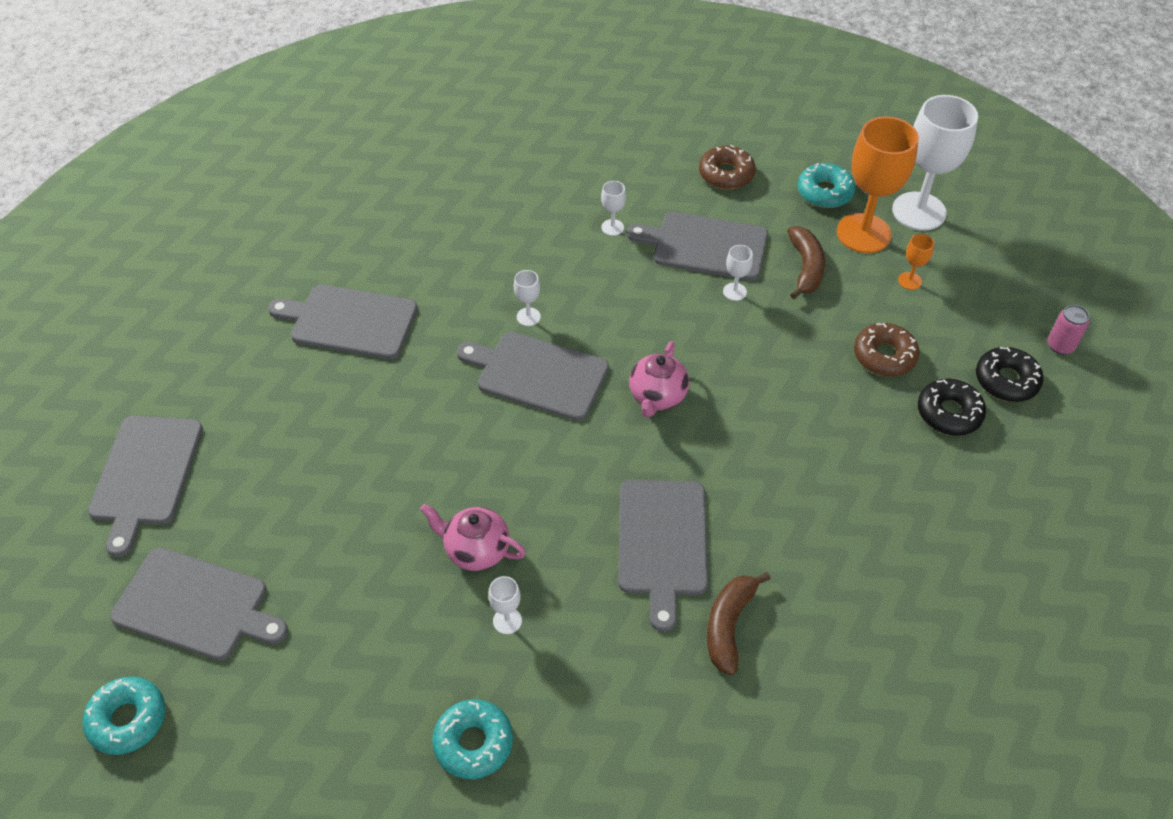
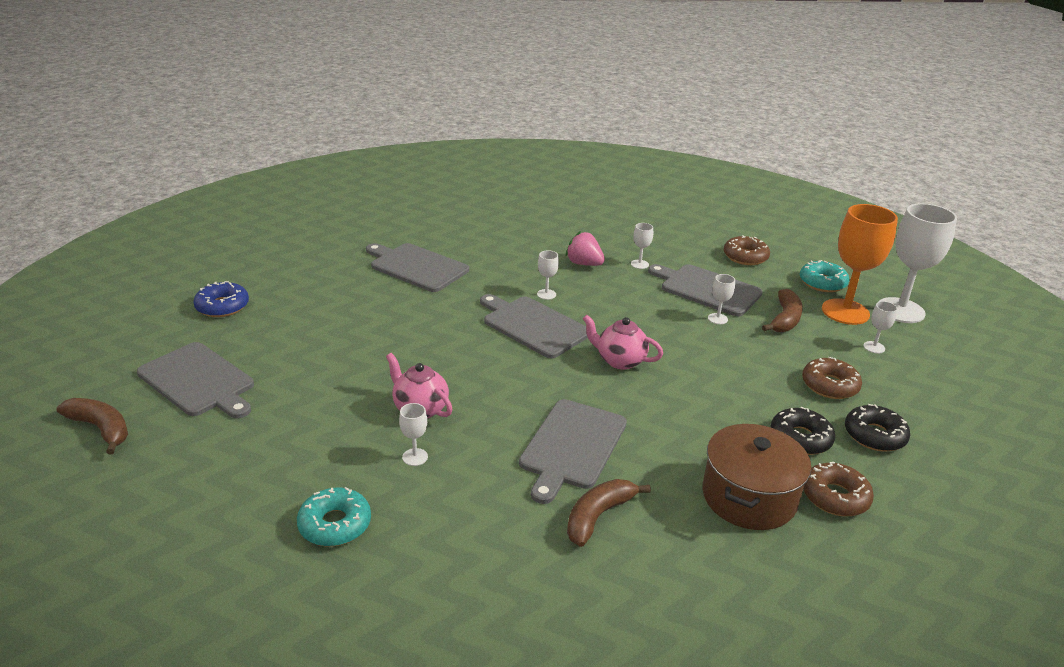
camera: 20 degrees right, 20 degrees down
turquoise donut [82,677,166,755] -> brown banana [57,398,128,455]
grey cutting board [88,416,203,557] -> blue donut [193,281,249,317]
pink teapot [629,341,689,417] -> pink teapot turned 75 degrees clockwise [583,315,663,370]
orange goblet [898,234,934,290] -> white goblet [863,301,898,353]
black donut [976,347,1044,402] -> black donut moved to [771,407,835,455]
pink can [1048,305,1089,355] -> none
none -> pink strawberry [566,231,605,266]
none -> brown pot [702,424,811,530]
none -> brown donut [803,462,874,516]

